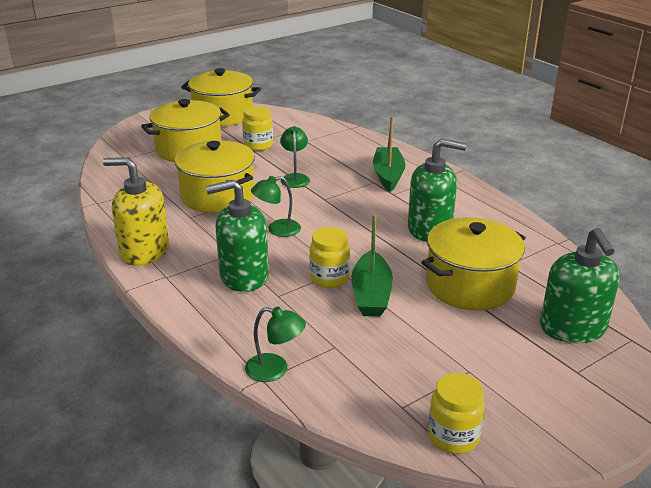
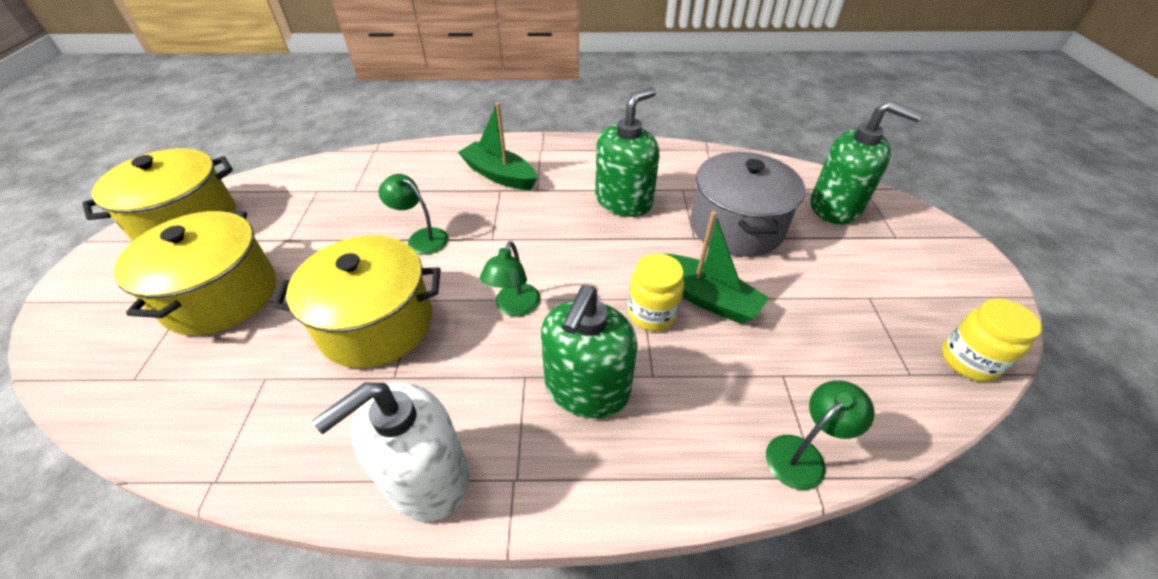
camera: 55 degrees left, 15 degrees up
yellow soap dispenser [103,157,169,266] -> white soap dispenser [312,383,469,522]
yellow jar [242,106,273,151] -> none
yellow pot [421,217,526,311] -> grey pot [690,152,805,257]

